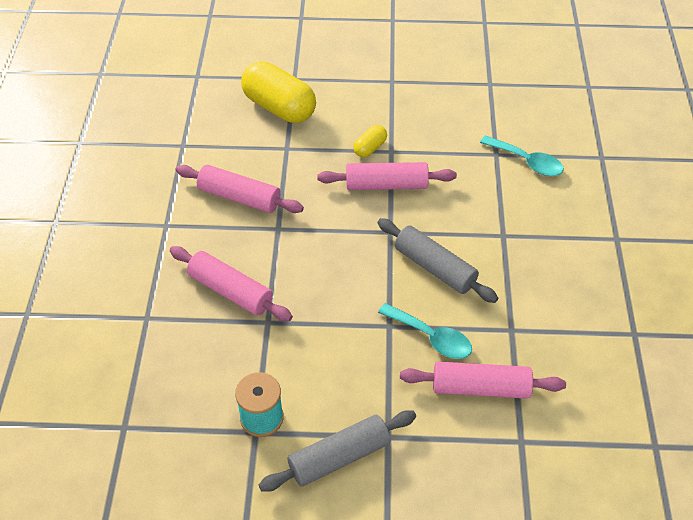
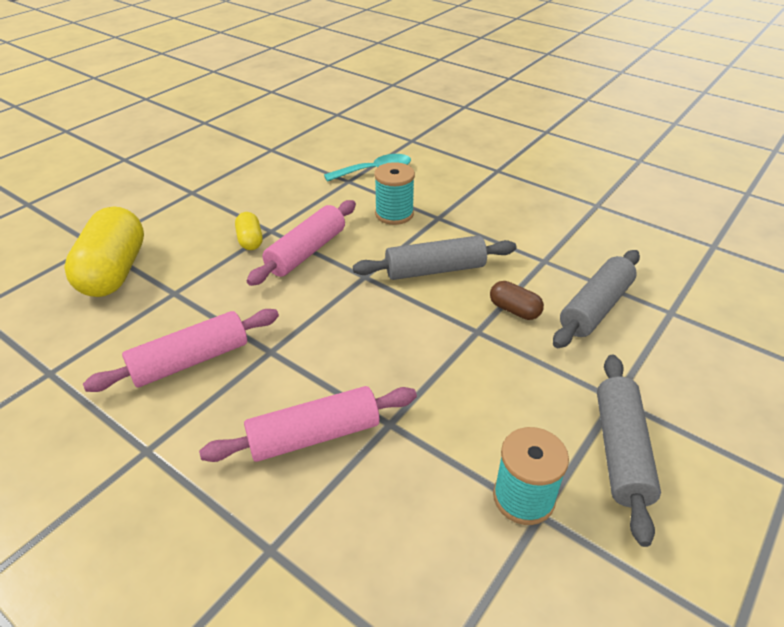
camera: 55 degrees left, 10 degrees down
yellow capsule [241,61,316,123] -> yellow capsule turned 75 degrees counterclockwise [64,207,144,297]
turquoise spoon [378,303,472,359] -> brown capsule [490,281,544,320]
pink rolling pin [400,361,566,399] -> grey rolling pin [553,250,640,348]
none -> turquoise spool [374,162,415,225]

